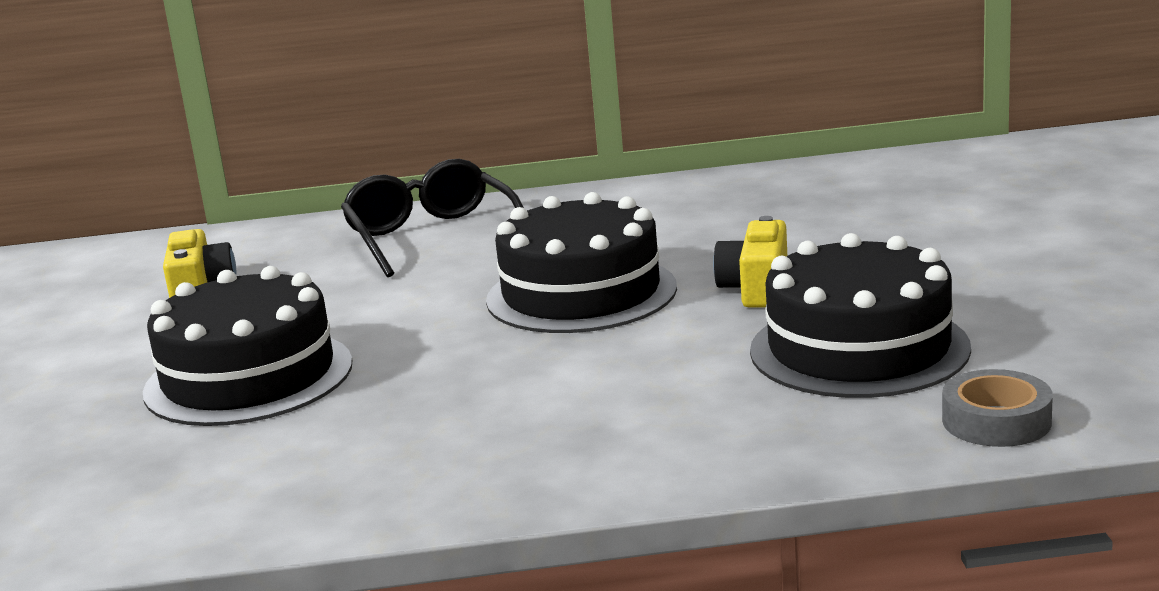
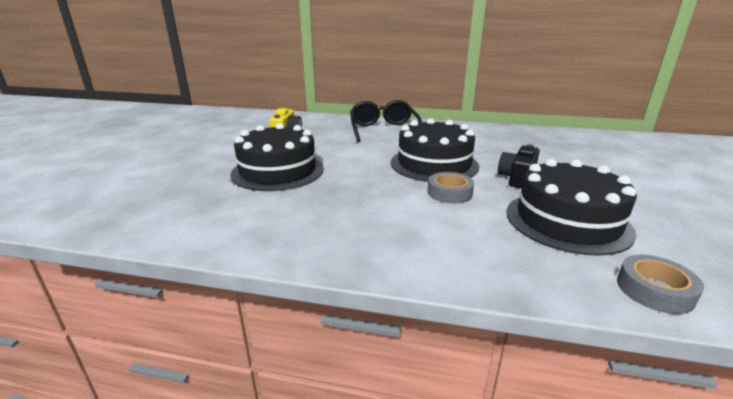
camera: 15 degrees right, 5 degrees up
yellow camera [713,216,787,308] -> black camera [498,144,540,188]
none -> grey tape [427,172,474,203]

